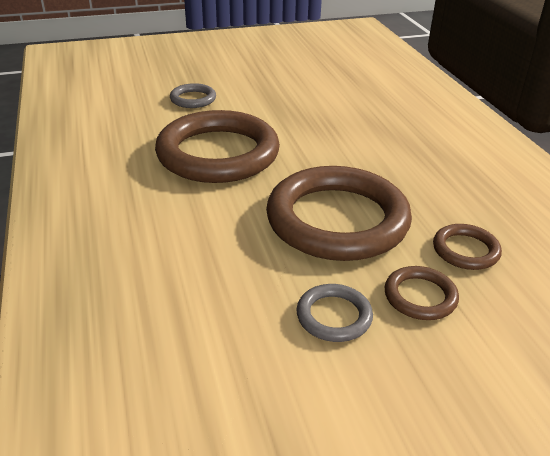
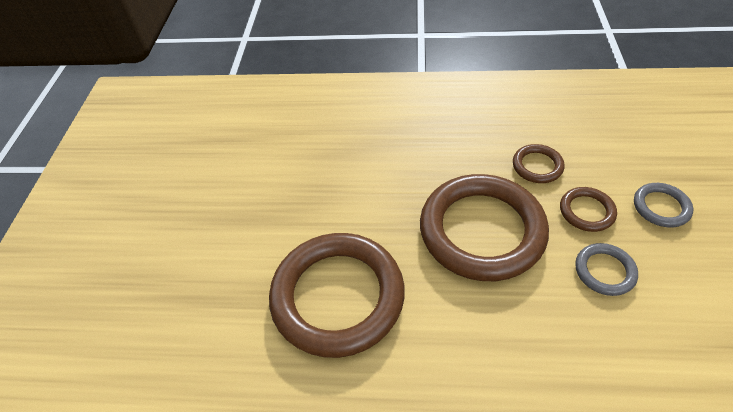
camera: 65 degrees left, 15 degrees up
grey ring [170,83,216,108] -> grey ring moved to [634,183,693,227]

